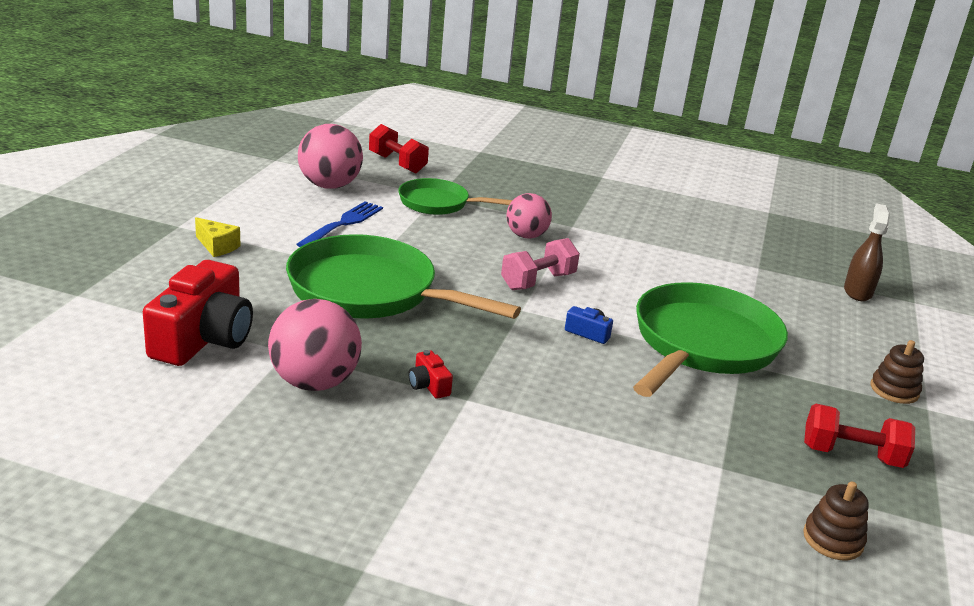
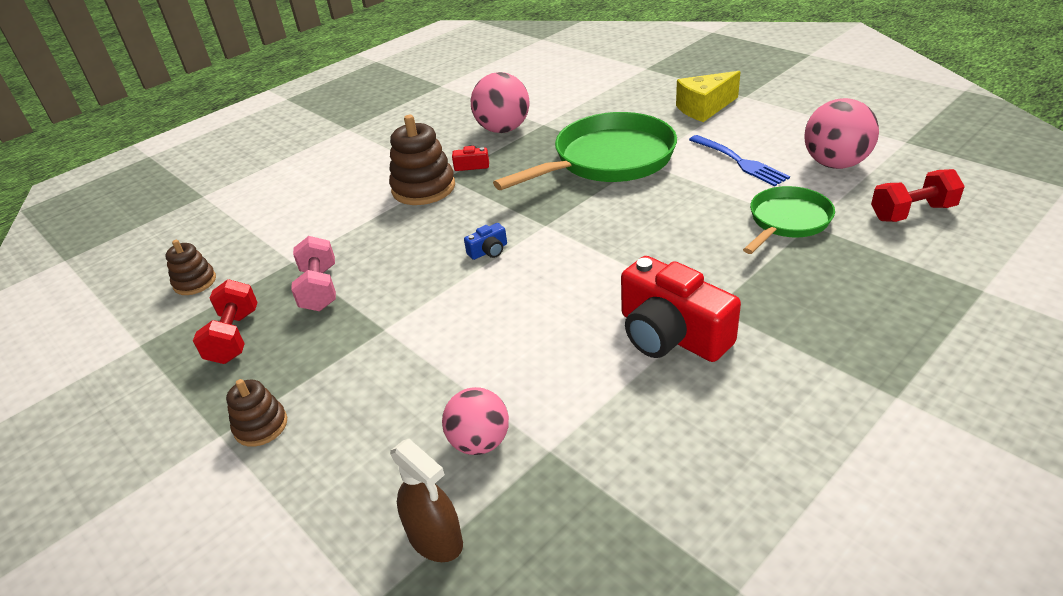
camera: 125 degrees right, 10 degrees up
red camera [143,260,253,366] -> red camera moved to [621,256,741,362]
yellow cheese [195,217,240,257] -> yellow cheese [676,71,741,122], size x1.66
pink dumbbell [501,238,580,290] -> pink dumbbell moved to [291,236,336,311]
pink ball [506,193,552,239] -> pink ball moved to [442,387,509,455]
green pan [633,282,788,397] -> none
red dumbbell [804,404,915,468] -> red dumbbell turned 45 degrees counterclockwise [193,279,258,364]
none -> brown stacking toy [389,115,455,205]

